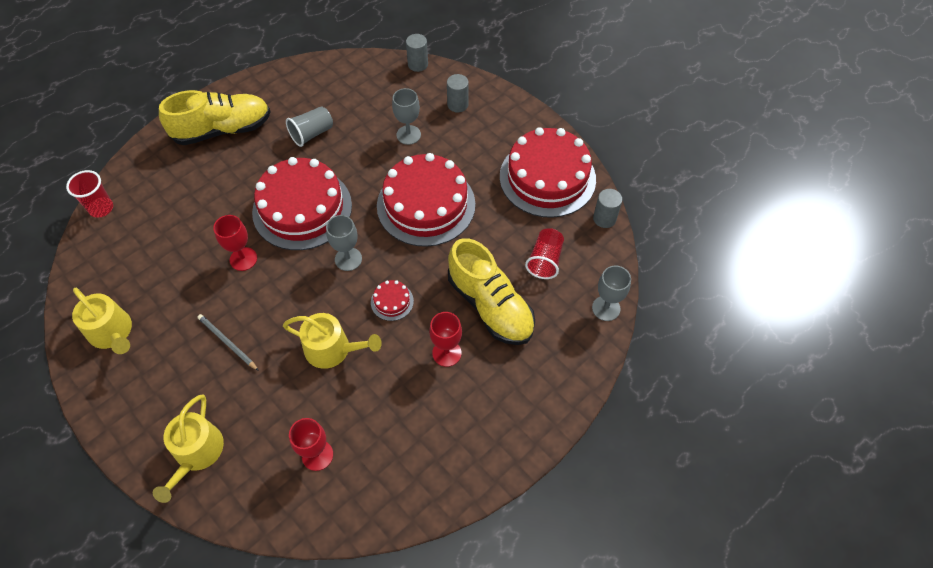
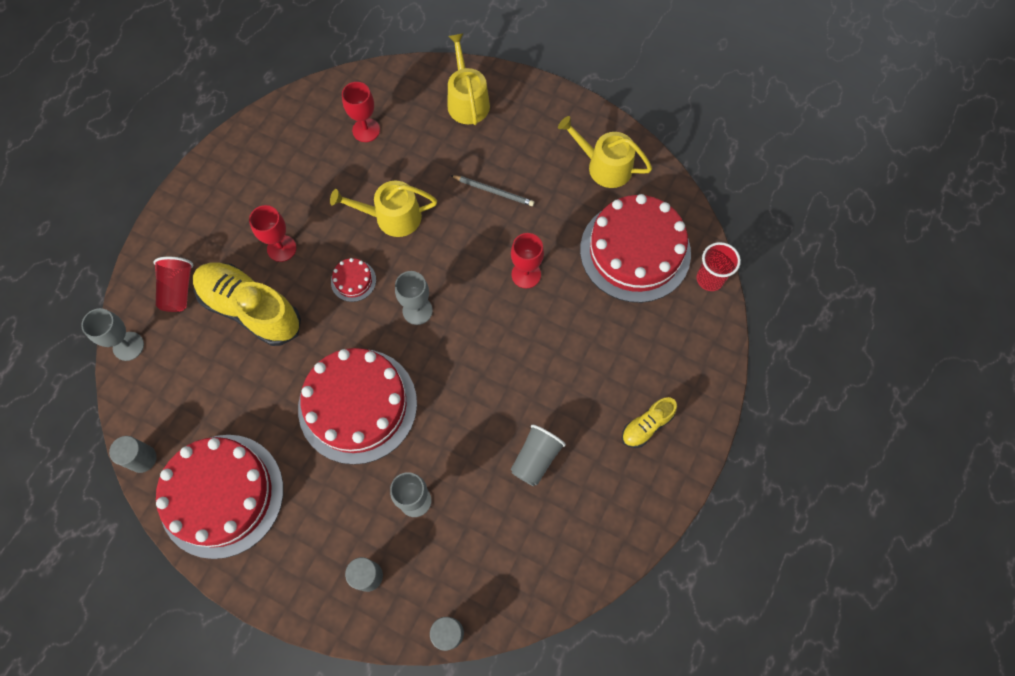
camera: 160 degrees right, 10 degrees up
yellow shoe [159,90,271,145] -> yellow shoe [622,397,677,448], size x0.49
red cake [252,157,352,250] -> red cake moved to [580,194,691,303]
red cup [525,228,564,279] -> red cup moved to [153,257,193,312]

